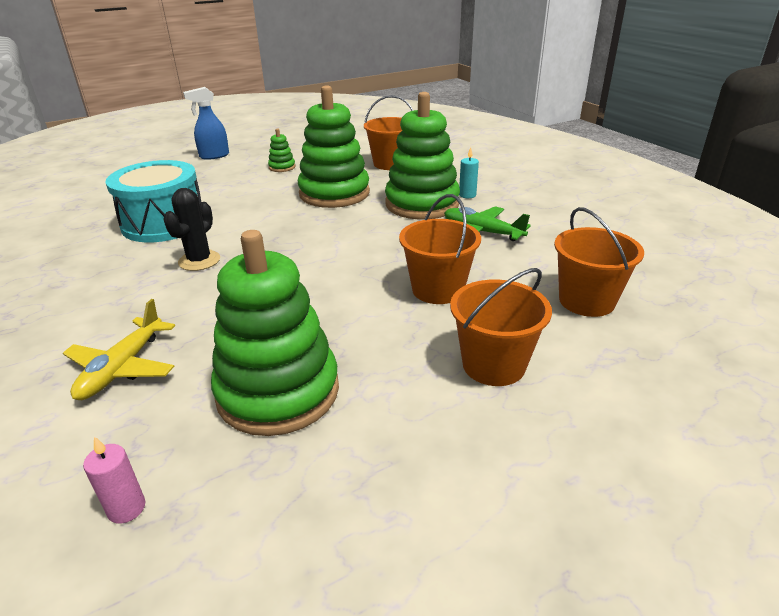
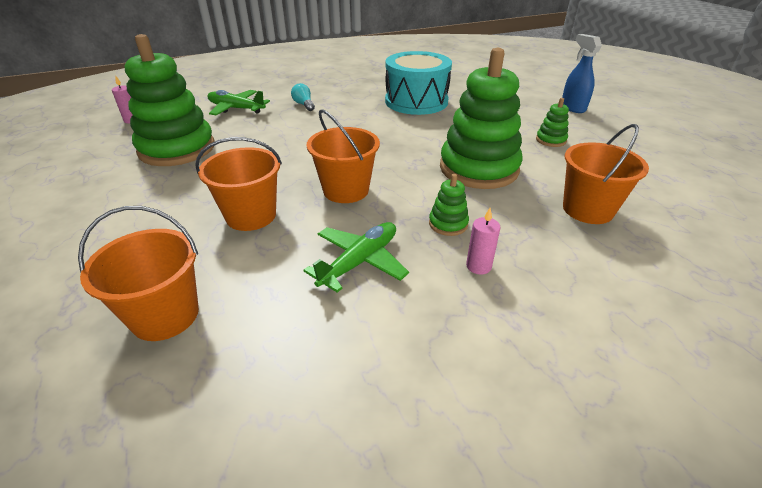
camera: 95 degrees right, 5 degrees up
yellow plane [63,299,175,400] -> green plane [207,90,270,115]
black cactus [163,188,220,271] -> none
green stacking toy [385,92,460,220] -> green stacking toy [429,174,469,236], size x0.42
orange bucket [450,268,552,386] -> orange bucket moved to [306,109,380,203]
turquoise candle [459,147,479,198] -> pink candle [466,208,500,275]
none -> turquoise light bulb [291,83,315,111]

